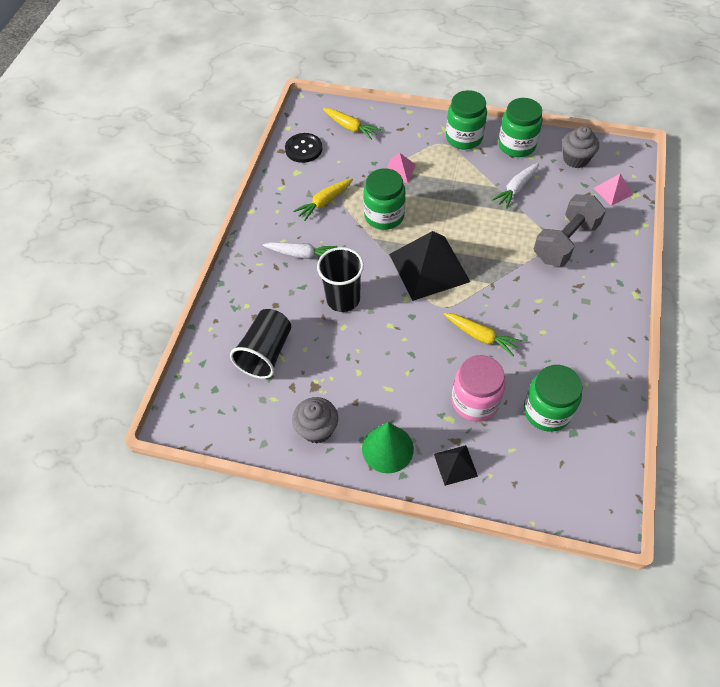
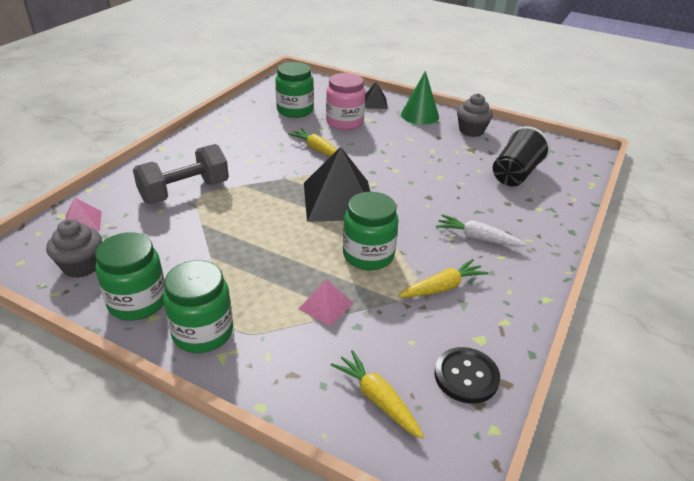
camera: 170 degrees left, 20 degrees down
black cup [317,247,364,312] -> none
white carrot [492,163,539,209] -> none

